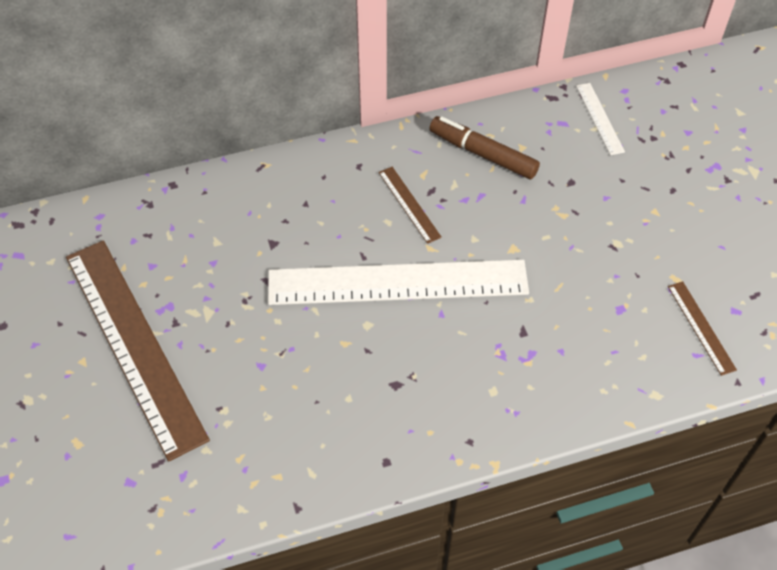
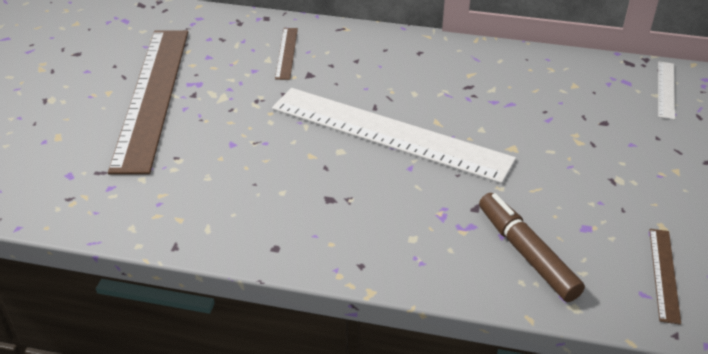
camera: 30 degrees right, 15 degrees down
brown ruler [379,167,442,244] -> brown ruler moved to [275,28,298,80]
brown marker [429,116,540,179] -> brown marker moved to [479,193,585,302]

